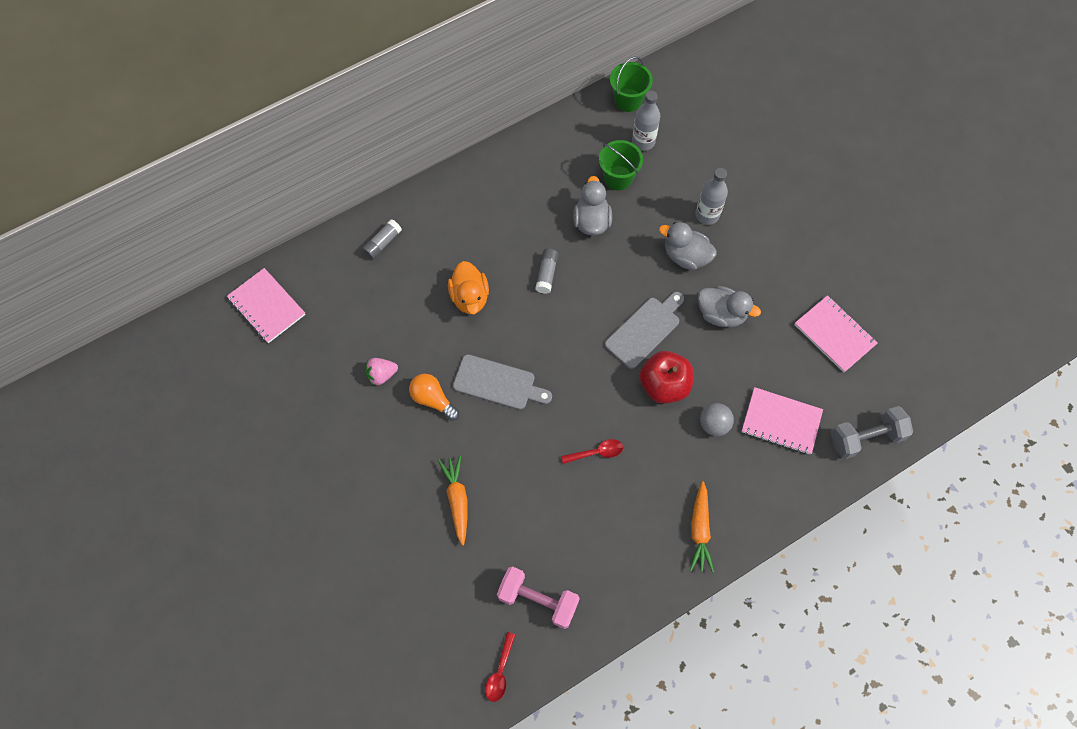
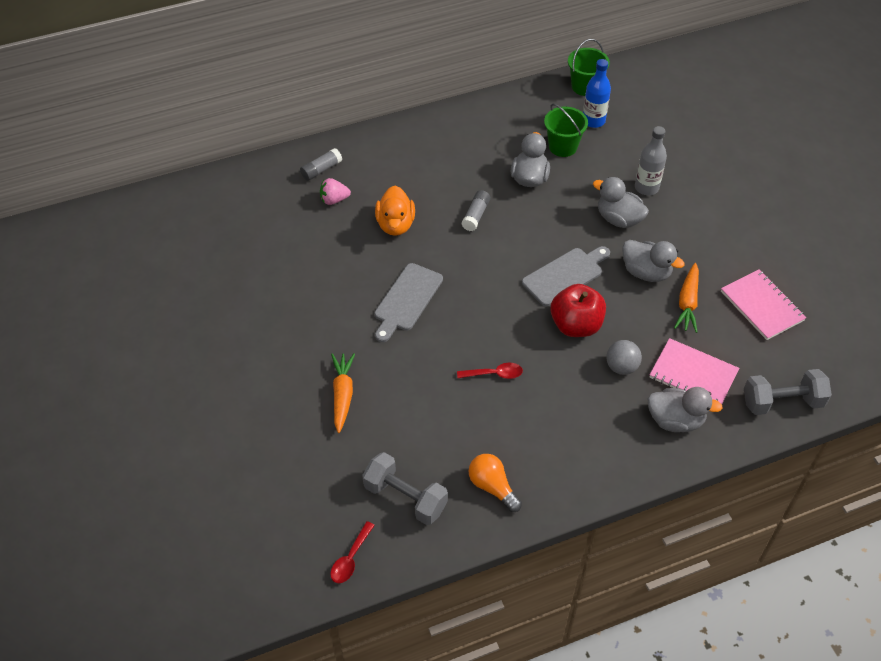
camera: 10 degrees right, 15 degrees down
pink notebook [227,268,306,343] -> none
pink strawberry [366,358,398,385] -> pink strawberry moved to [320,178,351,205]
orange light bulb [409,374,459,421] -> orange light bulb moved to [469,454,522,512]
grey cutting board [453,354,552,410] -> grey cutting board turned 90 degrees clockwise [375,263,443,342]
pink dumbbell [497,566,580,629] -> grey dumbbell [362,452,448,525]
grey bottle [632,91,660,151] -> blue bottle [583,59,611,128]
orange carrot [690,481,714,573] -> orange carrot moved to [674,263,699,333]
none -> grey duck [647,387,723,432]

